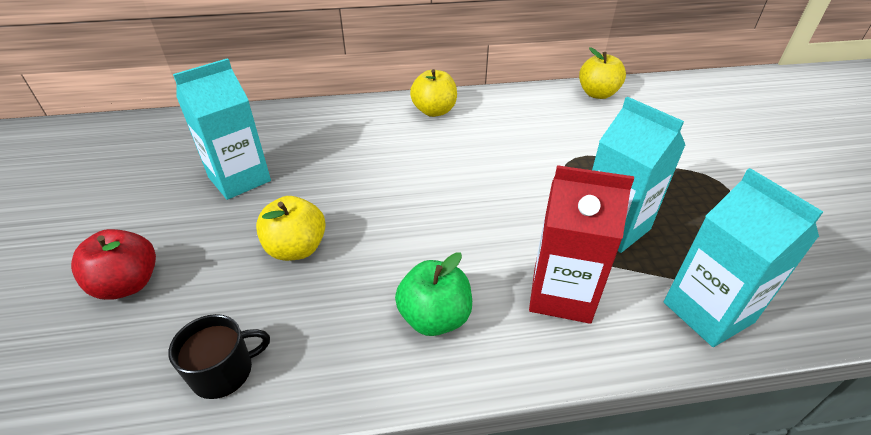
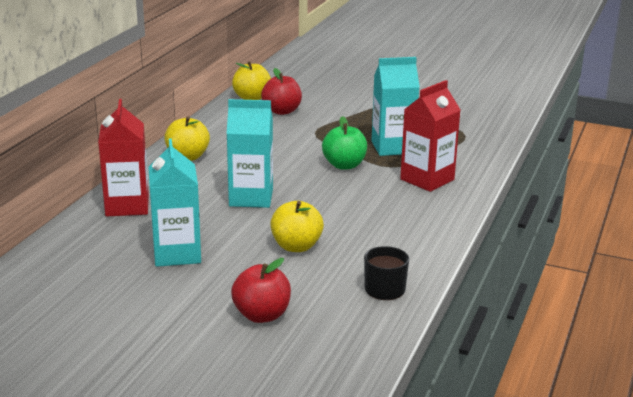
camera: 60 degrees left, 15 degrees down
green apple [395,252,472,336] -> green apple moved to [322,116,367,170]
turquoise carton [664,168,823,347] -> turquoise carton moved to [227,99,273,208]
none -> red carton [98,99,149,217]
none -> red apple [261,68,302,115]

